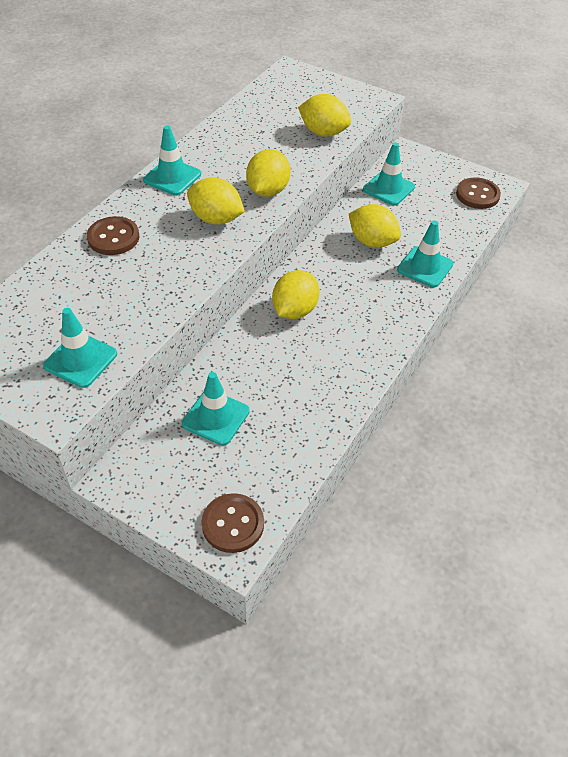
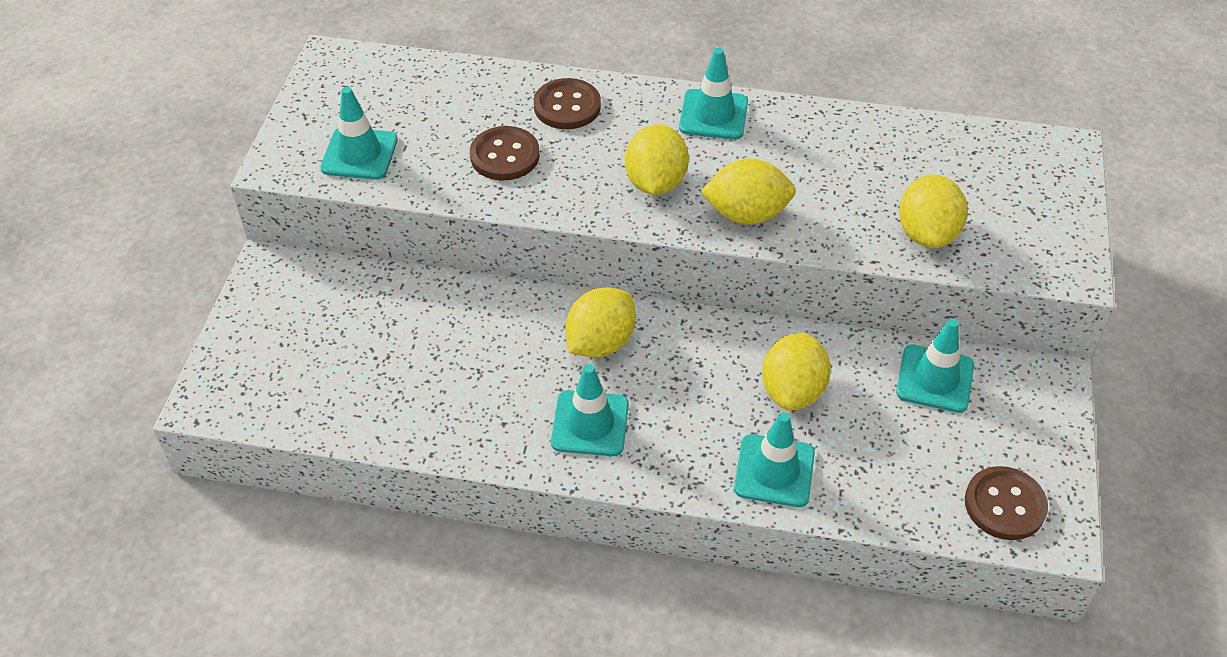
camera: 70 degrees right, 0 degrees up
turquoise traffic cone [182,372,250,446] -> turquoise traffic cone moved to [551,364,629,456]
brown button [202,493,264,553] -> brown button moved to [470,126,540,181]
yellow lemon [272,270,320,319] -> yellow lemon turned 60 degrees counterclockwise [565,287,636,358]

